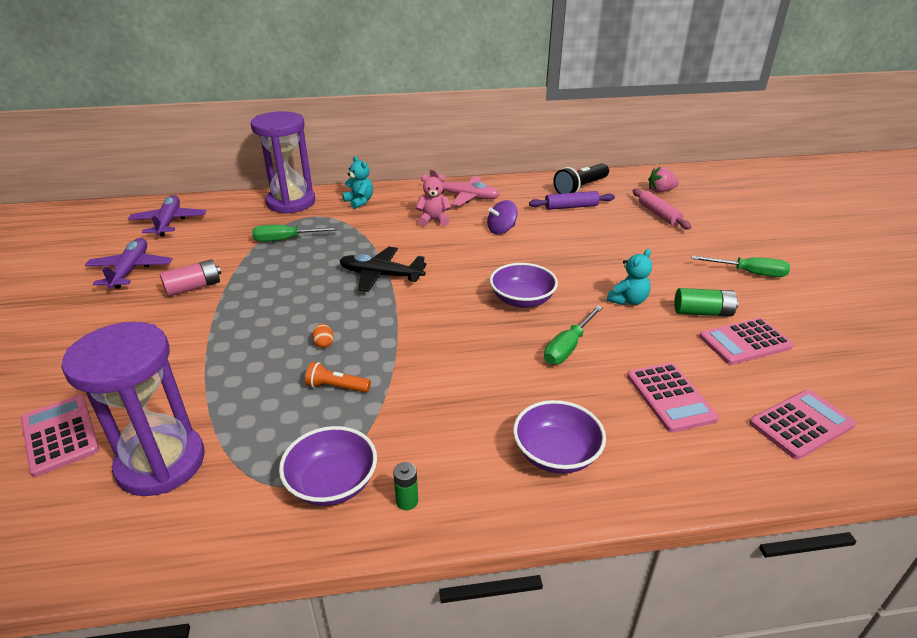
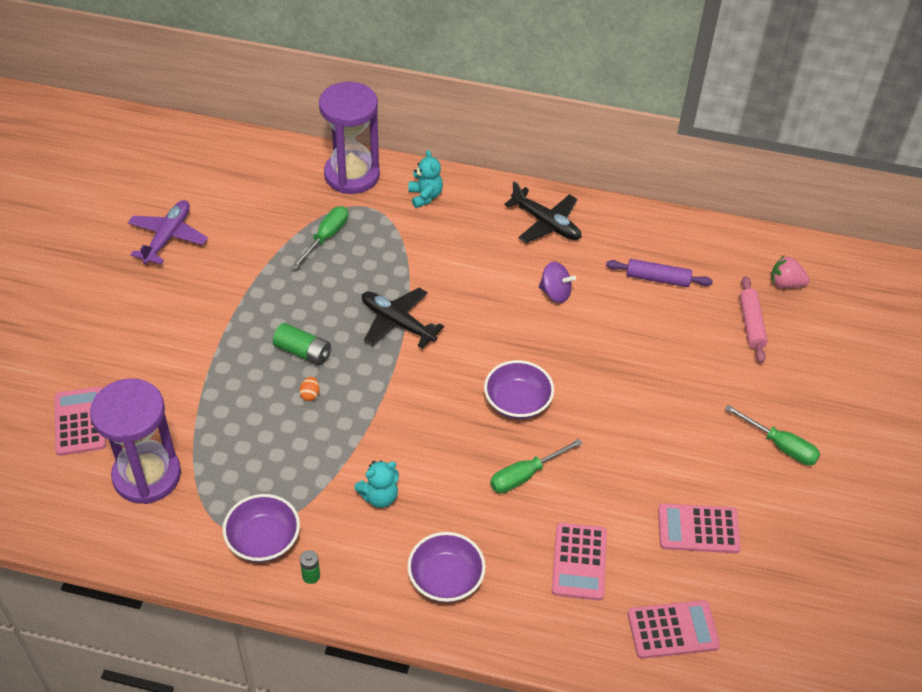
camera: 20 degrees right, 15 degrees up
purple plane [128,195,206,237] -> none
pink battery [160,259,221,297] -> none
green screwdriver [252,225,339,242] -> green screwdriver turned 105 degrees clockwise [291,206,348,269]
orange flashlight [305,362,371,393] -> none
pink teddy bear [416,174,451,226] -> none
pink plane [429,170,500,206] -> black plane [504,181,581,243]
purple spinning top [487,200,517,235] -> purple spinning top turned 150 degrees counterclockwise [539,262,576,303]
black flashlight [553,163,609,194] -> none
turquoise teddy bear [607,249,652,306] -> turquoise teddy bear moved to [354,460,399,508]
green battery [674,288,739,317] -> green battery moved to [273,323,331,365]

